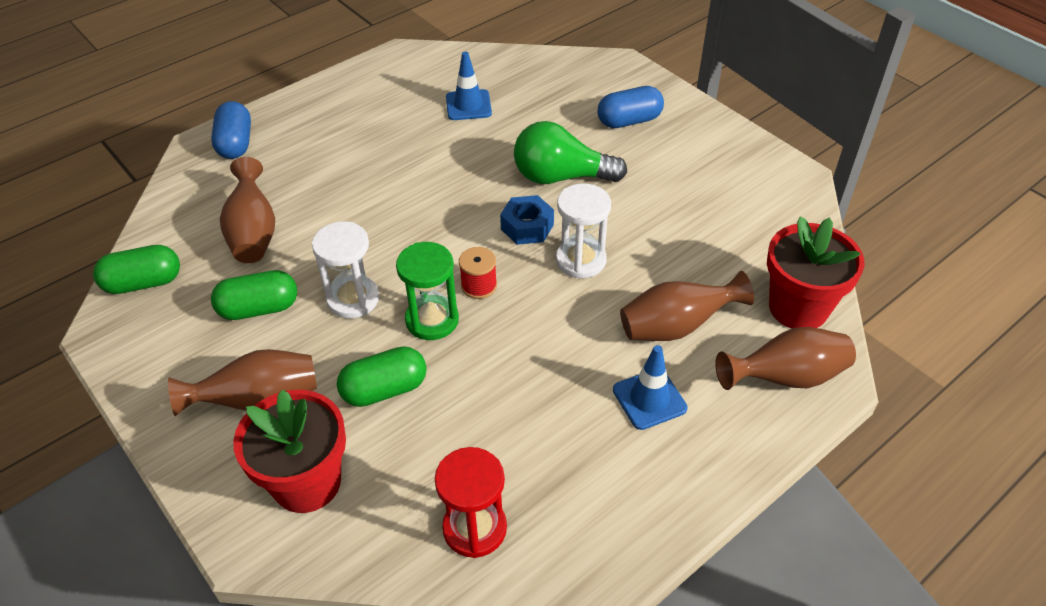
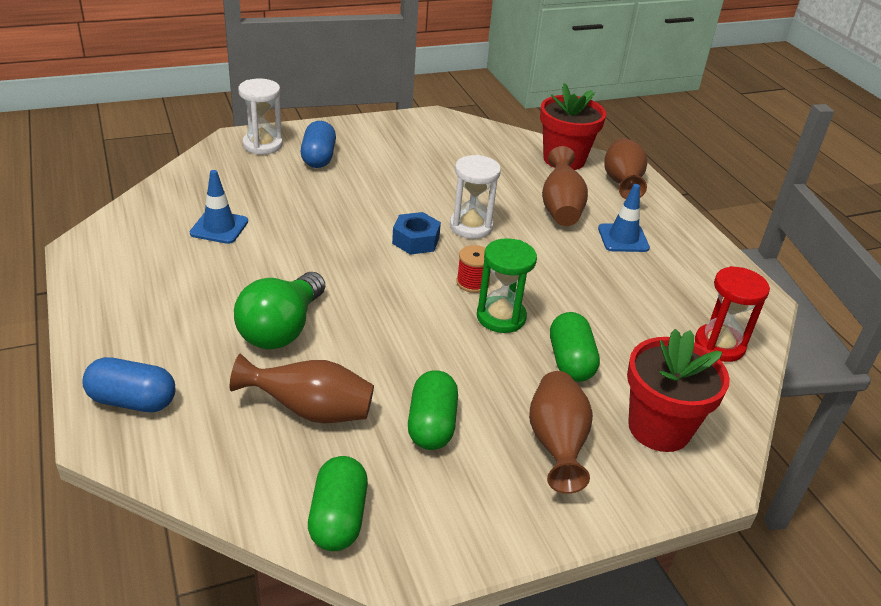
camera: 75 degrees left, 10 degrees down
white hourglass [312,222,379,318] -> white hourglass moved to [238,79,283,155]
green light bulb [514,121,627,184] -> green light bulb moved to [234,272,325,349]

